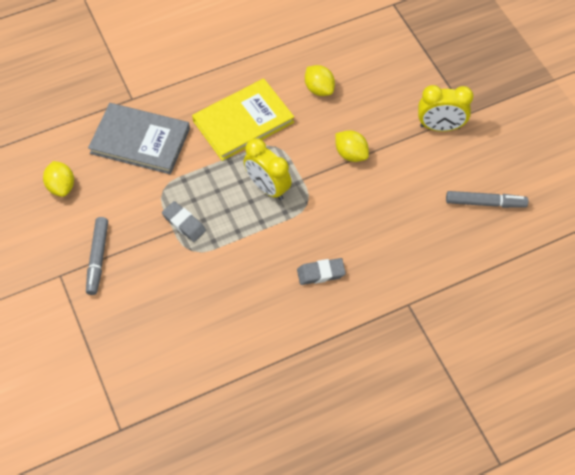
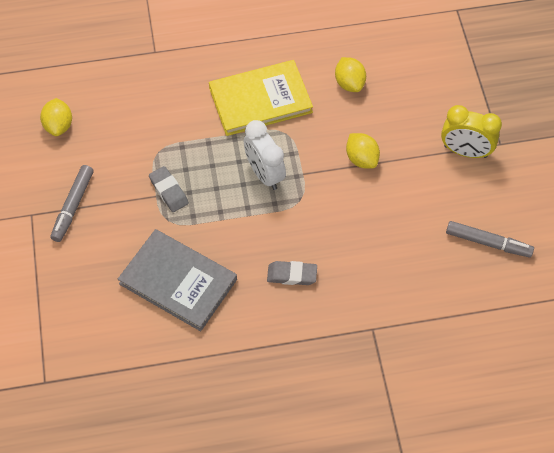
camera: 15 degrees right, 0 degrees up
grey book [88,103,190,174] -> grey book moved to [118,229,237,331]
yellow clock [244,138,292,200] -> white clock [244,120,286,190]

